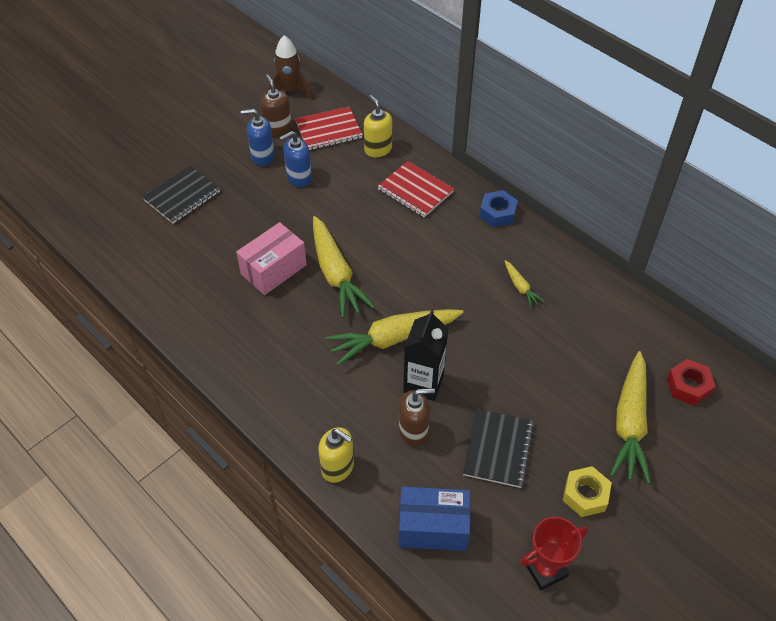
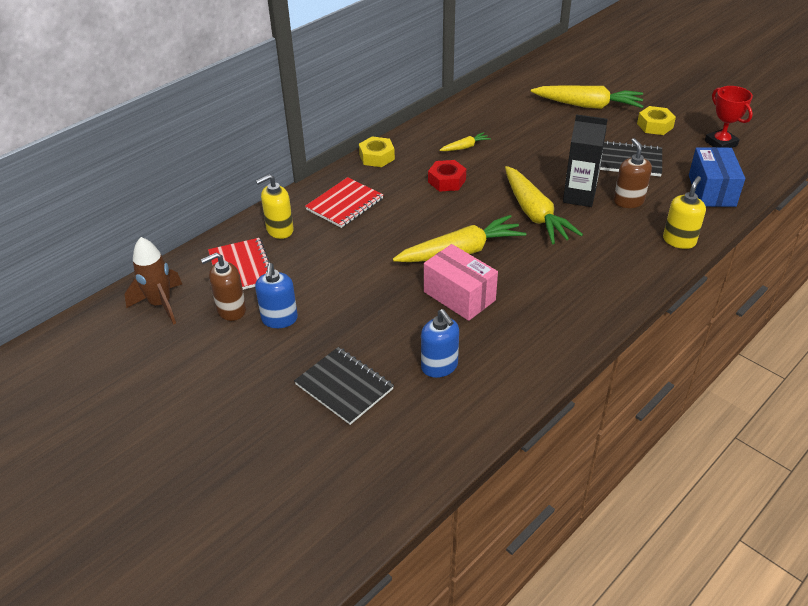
camera: 90 degrees left, 10 degrees down
blue soap dispenser [279,131,312,187] -> blue soap dispenser moved to [421,309,459,378]
blue nut [479,190,518,227] -> yellow nut [359,136,395,167]
red nut [667,359,715,406] -> red nut moved to [428,160,466,192]

